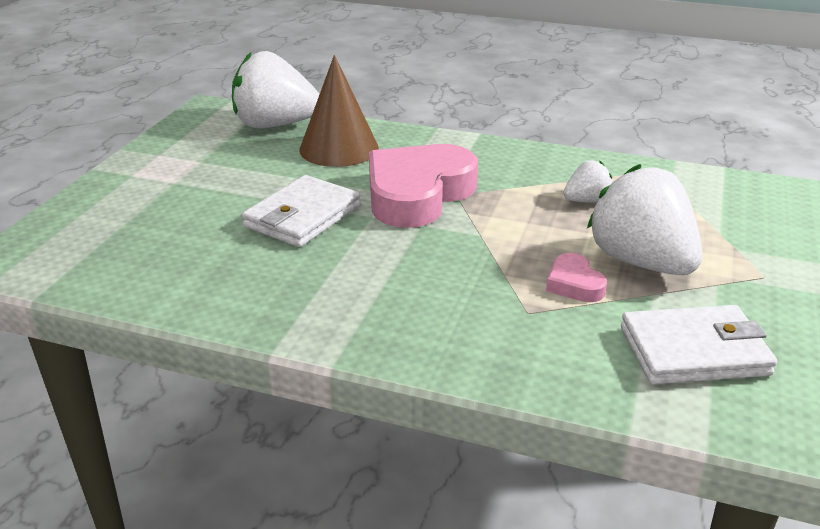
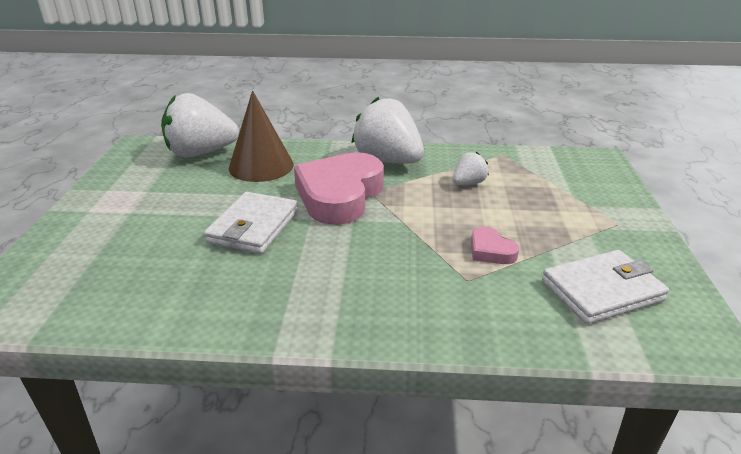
camera: 15 degrees left, 0 degrees up
white strawberry [587,164,703,275] -> white strawberry moved to [351,96,424,164]

